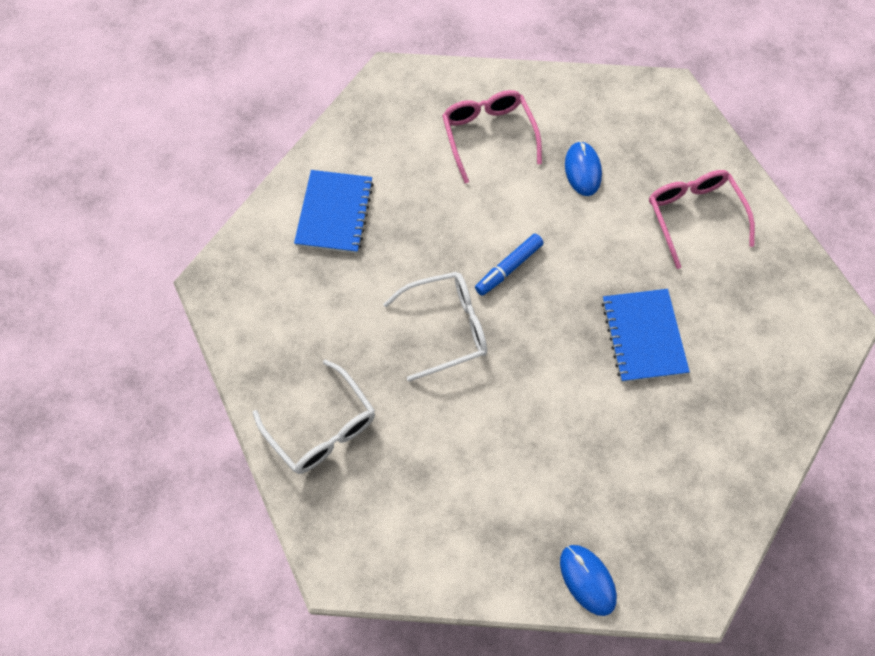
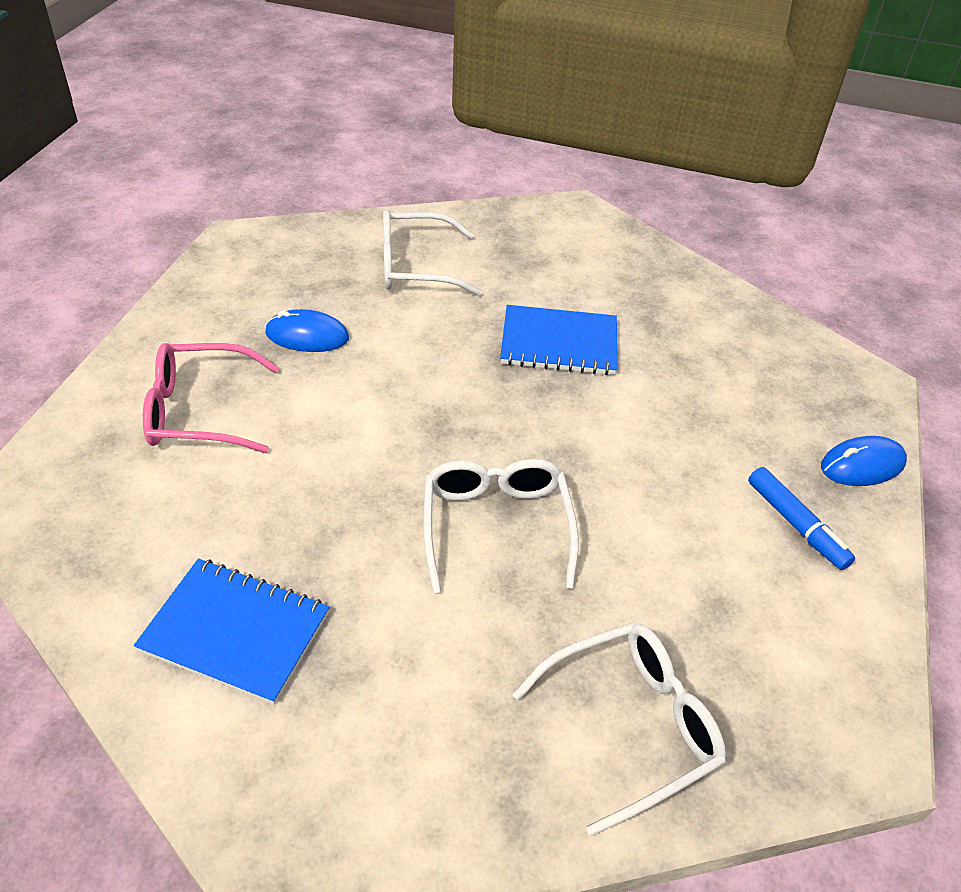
camera: 80 degrees left, 20 degrees down
blue marker [475,233,544,296] -> blue marker moved to [748,467,855,570]
pink glasses [649,170,755,269] -> white glasses [383,210,482,296]

